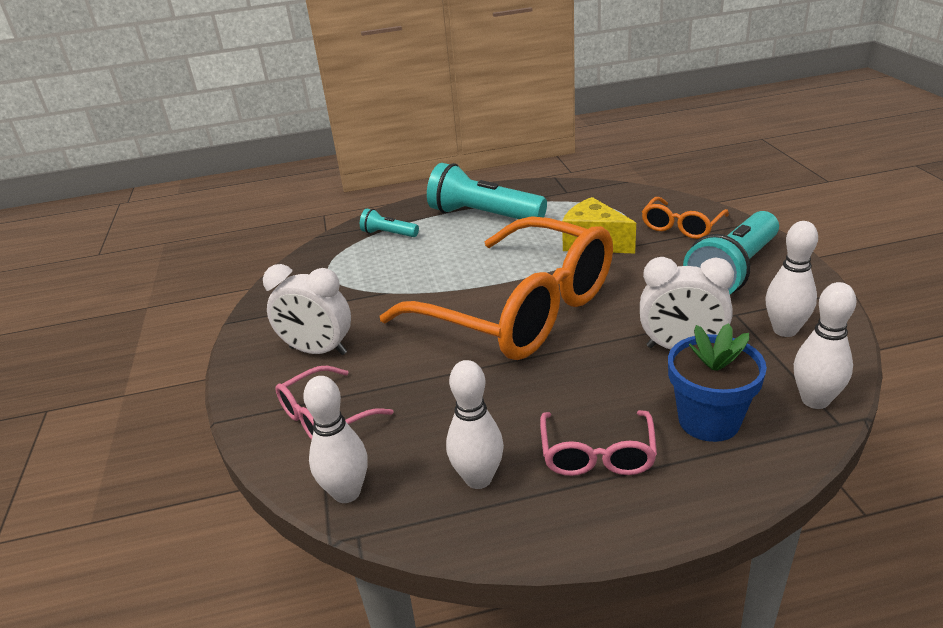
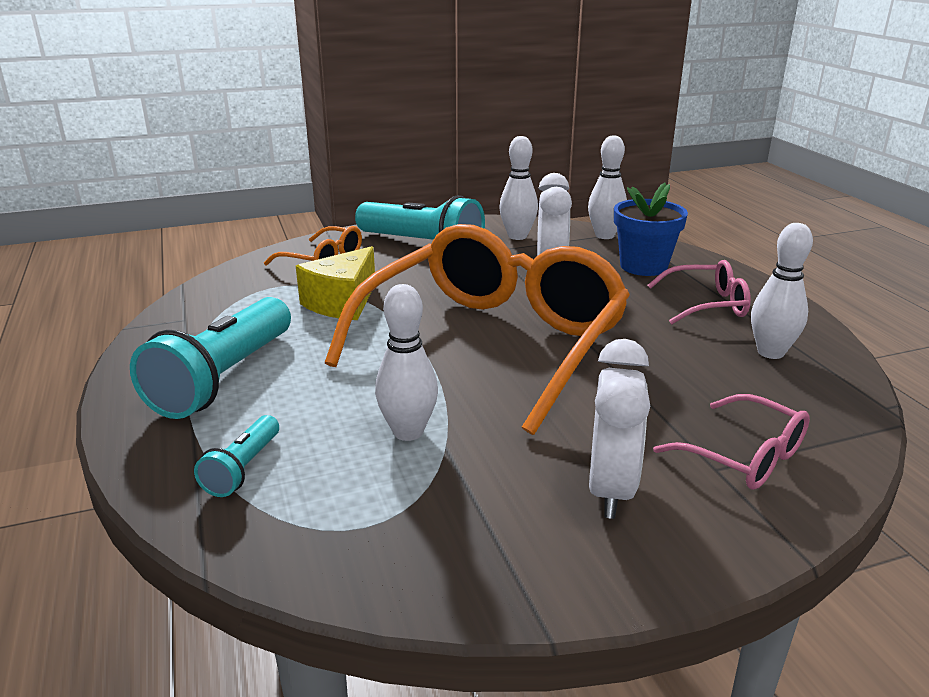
camera: 100 degrees left, 5 degrees down
white bowling pin [303,376,368,503] -> white bowling pin moved to [375,284,438,441]

